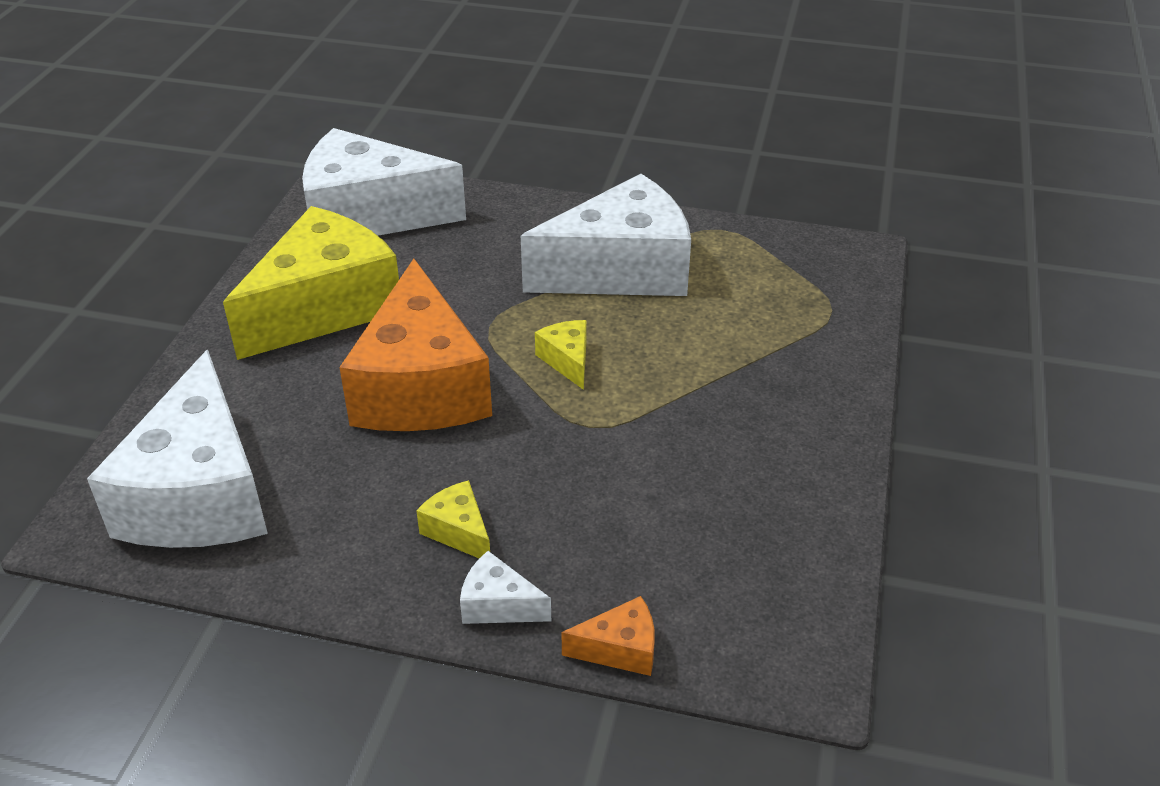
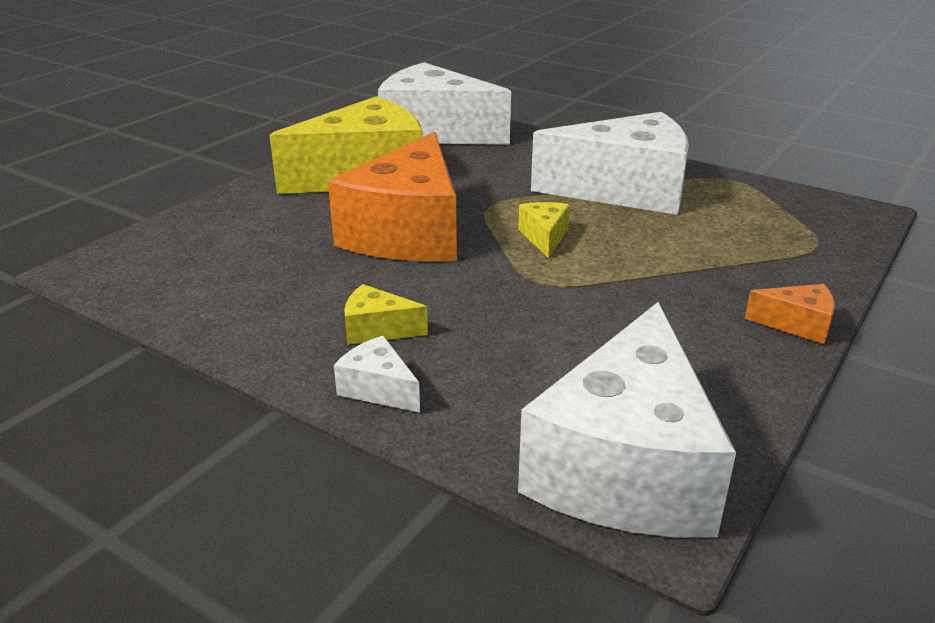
camera: 20 degrees right, 10 degrees down
white cheese [87,350,268,548] -> white cheese moved to [518,302,736,538]
yellow cheese [416,480,490,558] -> yellow cheese turned 60 degrees counterclockwise [345,284,428,345]
orange cheese [561,596,655,676] -> orange cheese moved to [745,284,835,344]

